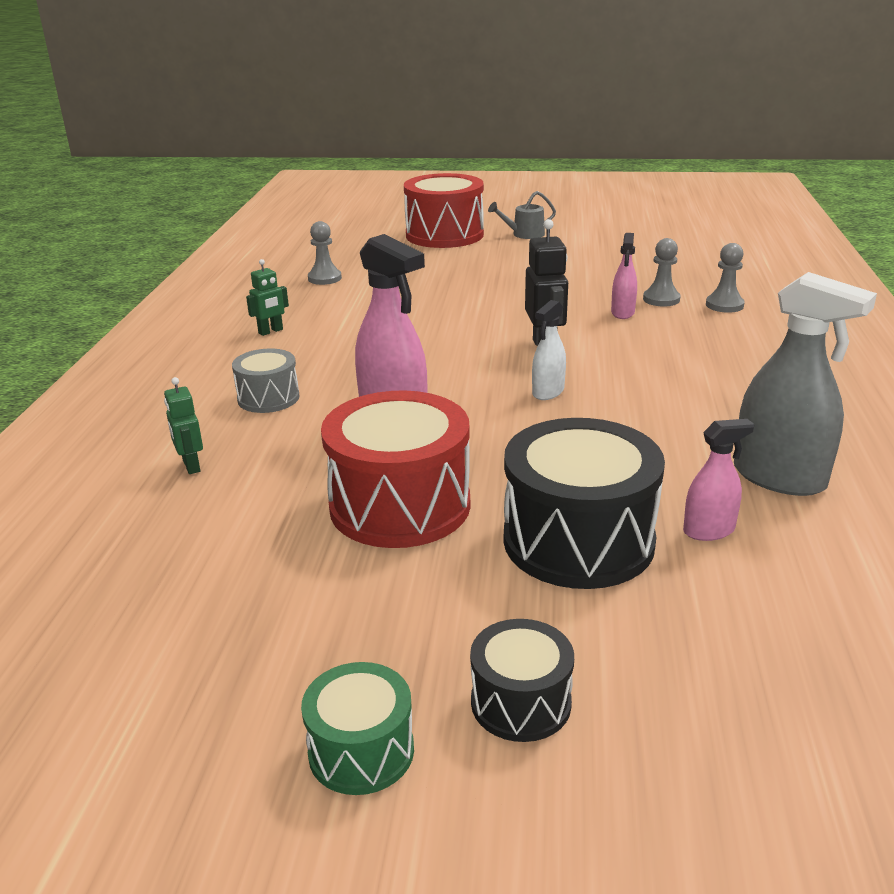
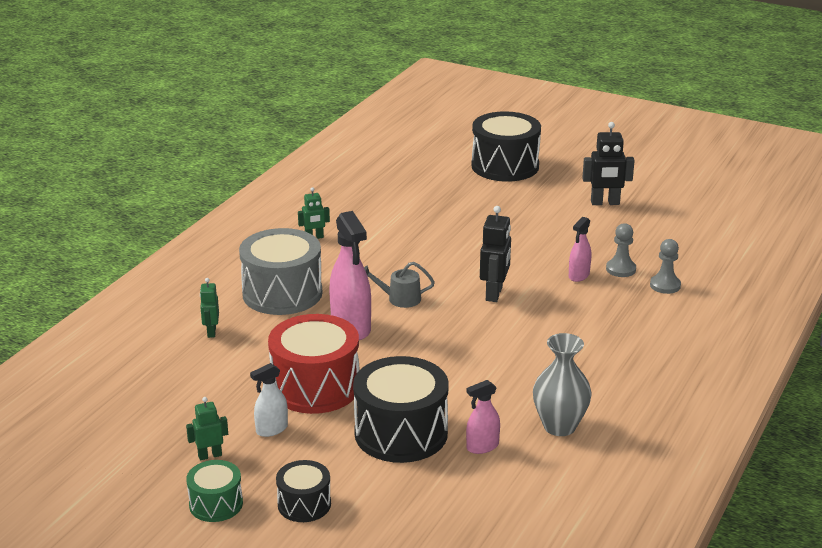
camera: 20 degrees right, 0 degrees up
grey drum [232,348,299,413] -> grey drum [239,228,322,315], size x1.88
grey pawn [308,221,342,285] -> none
red drum [404,173,484,248] -> black drum [471,111,541,182]
grey watering can [488,191,556,239] -> grey watering can moved to [364,262,435,308]
white spray bottle [532,300,566,400] -> white spray bottle moved to [250,363,288,437]
pink spray bottle [683,419,754,541] -> pink spray bottle turned 150 degrees clockwise [466,380,500,454]
grey spray bottle [734,272,877,496] -> grey vase [533,333,591,436]
none -> green robot [186,397,228,460]
none -> black robot [582,122,635,205]

